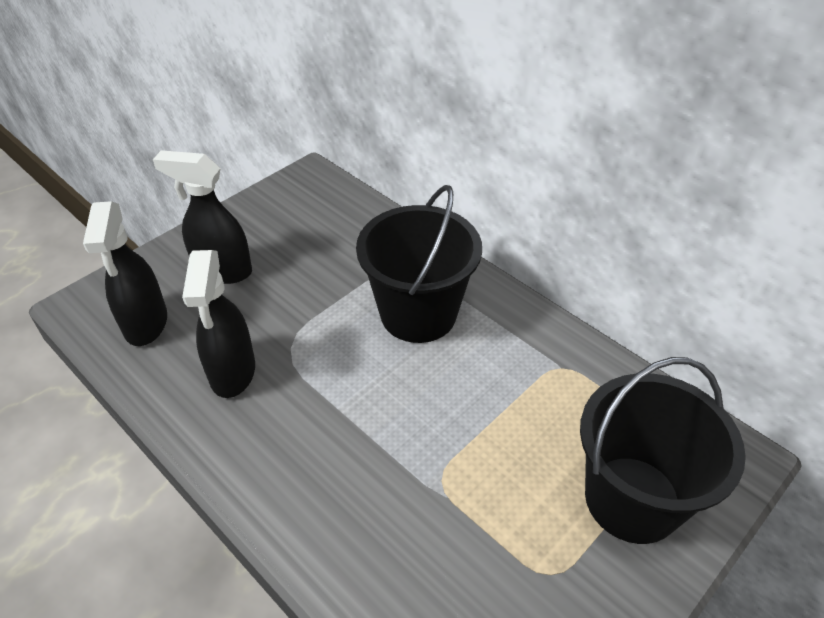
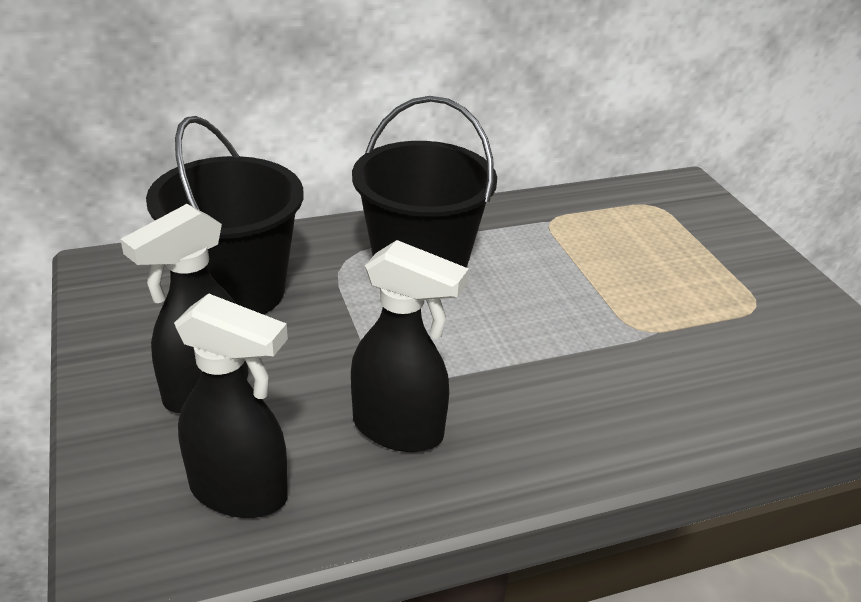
camera: 65 degrees left, 10 degrees down
black bucket [580,357,746,544] -> black bucket moved to [146,116,303,315]

